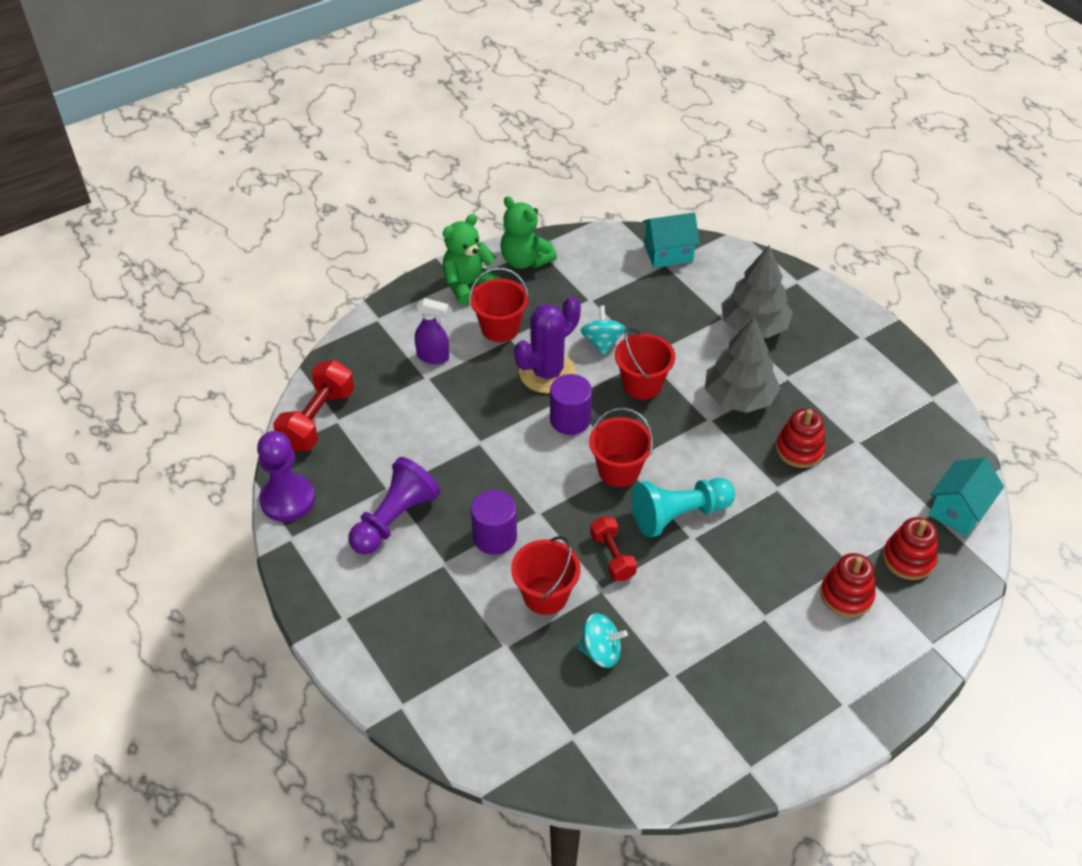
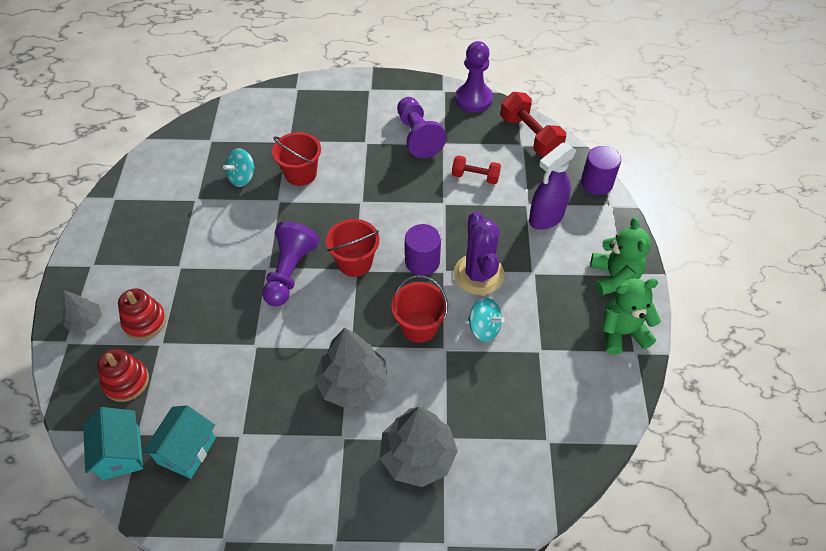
camera: 125 degrees right, 5 degrees up
purple spray bottle [415,298,449,364] -> purple spray bottle [529,142,576,230], size x1.51
red bucket [469,268,529,342] -> none
purple cylinder [471,490,517,555] -> purple cylinder moved to [581,146,621,195]
red dumbbell [590,516,637,581] -> red dumbbell moved to [452,156,501,184]
turquoise pawn [632,478,735,537] -> purple pawn [262,221,319,306]
turquoise house [642,212,700,268] -> turquoise house moved to [142,405,216,479]
red stacking toy [776,409,826,468] -> none
none -> grey tree [62,290,102,333]

